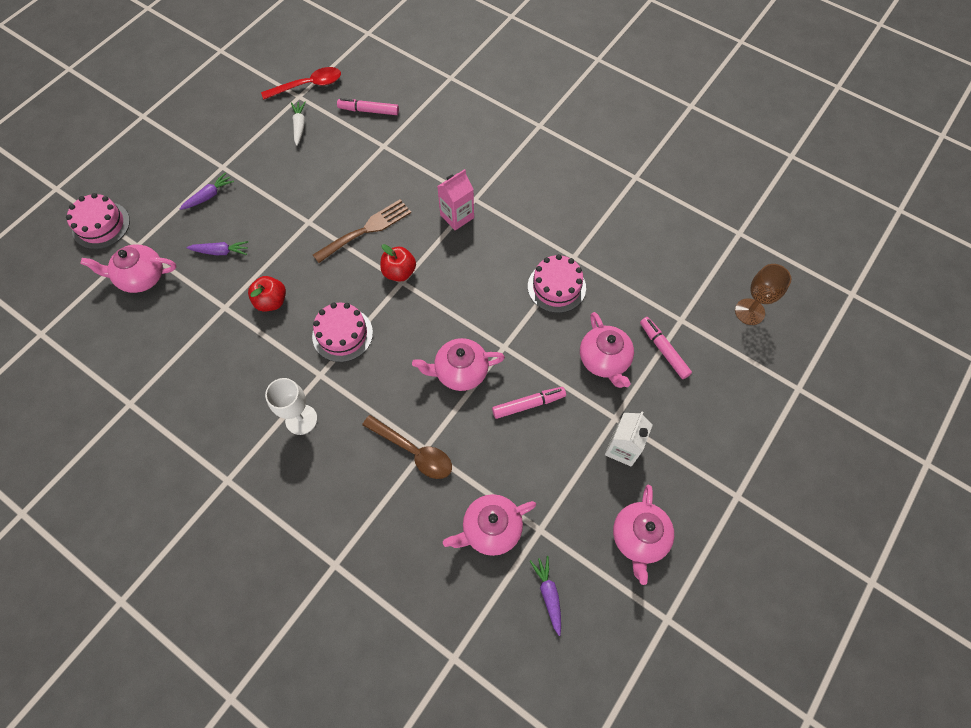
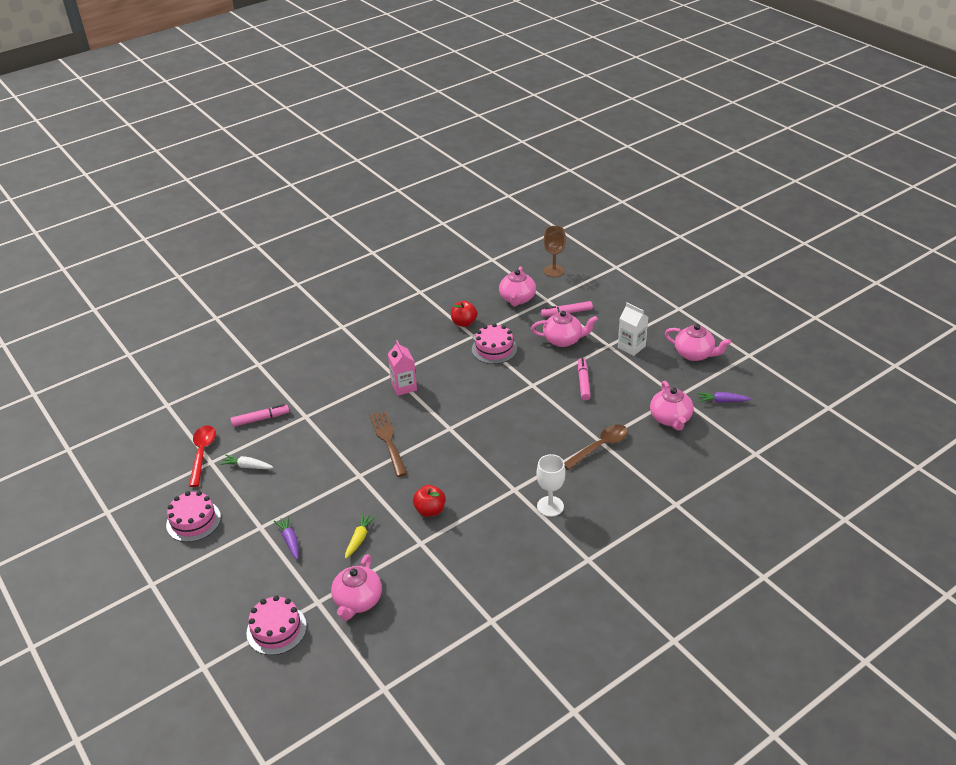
camera: 70 degrees left, 25 degrees down
purple carrot [186,241,249,255] -> yellow carrot [345,513,376,559]
pink cake [312,303,373,362] -> pink cake moved to [166,491,221,542]
pink marker [337,98,399,115] -> pink marker turned 135 degrees counterclockwise [230,404,289,427]
red apple [381,244,416,282] -> red apple moved to [451,301,477,327]
pink teapot [412,338,505,391] -> pink teapot moved to [499,266,536,307]

